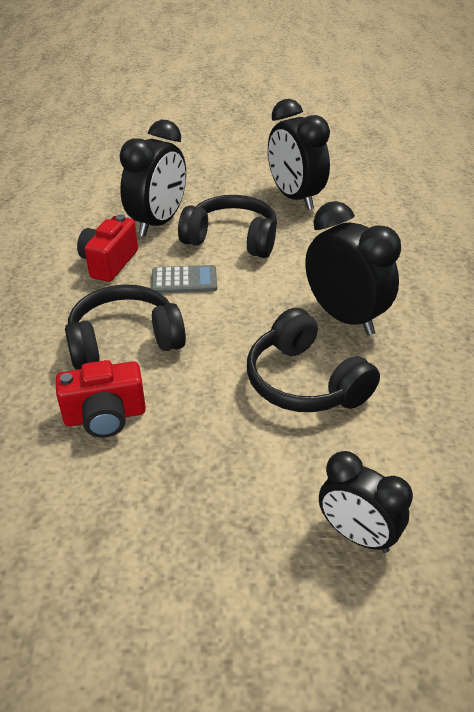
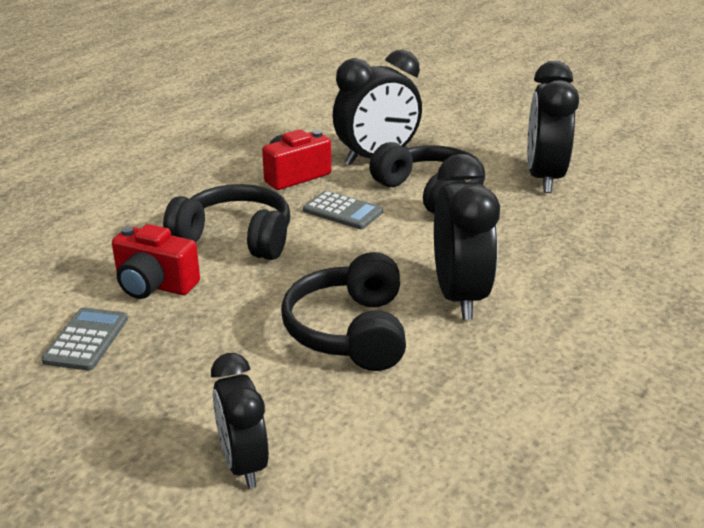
camera: 35 degrees right, 10 degrees down
none -> grey calculator [41,307,128,371]

